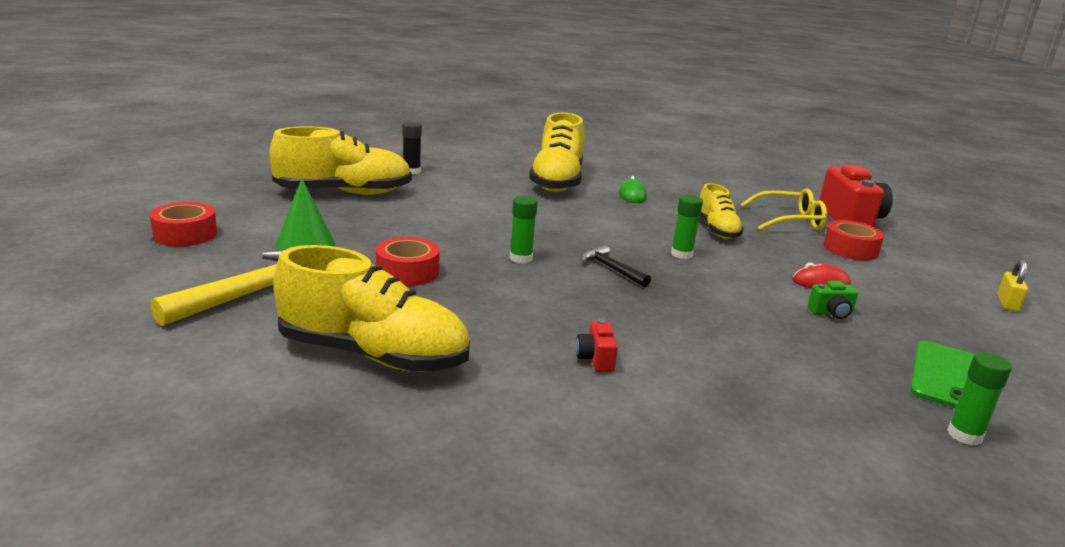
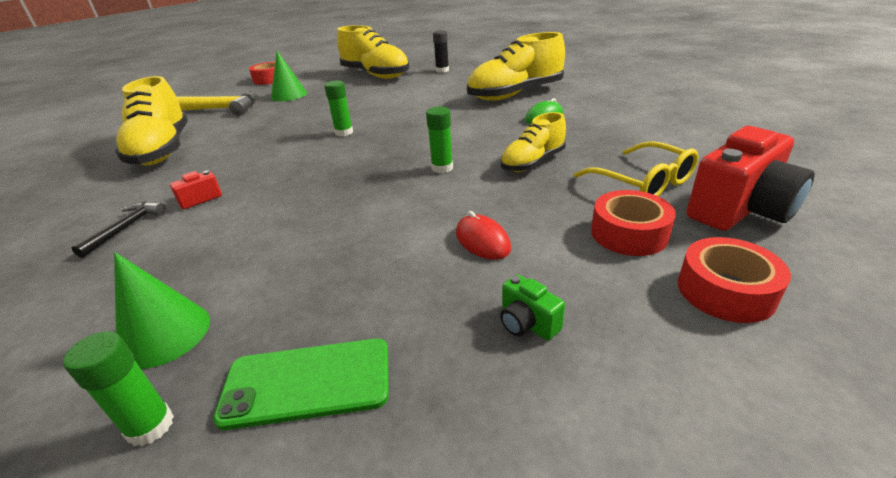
camera: 60 degrees right, 10 degrees up
red tape [376,237,440,286] -> red tape moved to [678,237,791,323]
black hammer [581,245,651,287] -> black hammer moved to [72,202,166,258]
green camera [808,281,858,319] -> green camera moved to [500,274,565,340]
yellow padlock [997,260,1028,311] -> none
none -> green cone [114,252,210,369]

